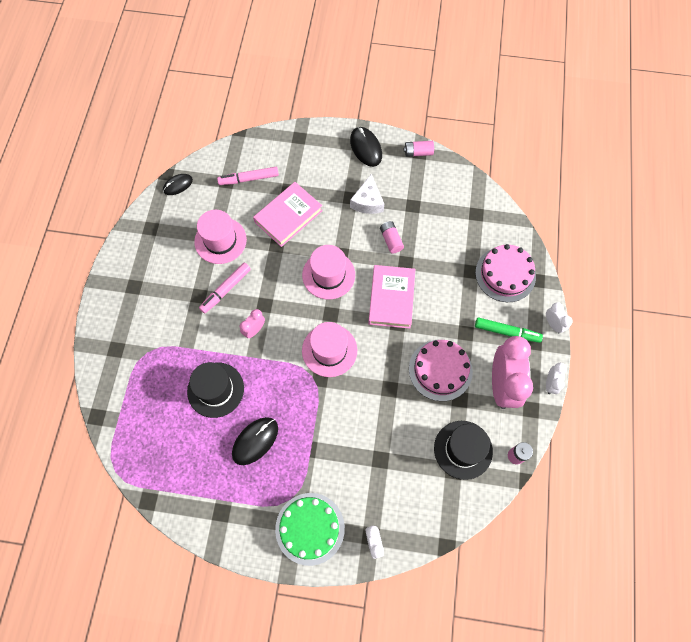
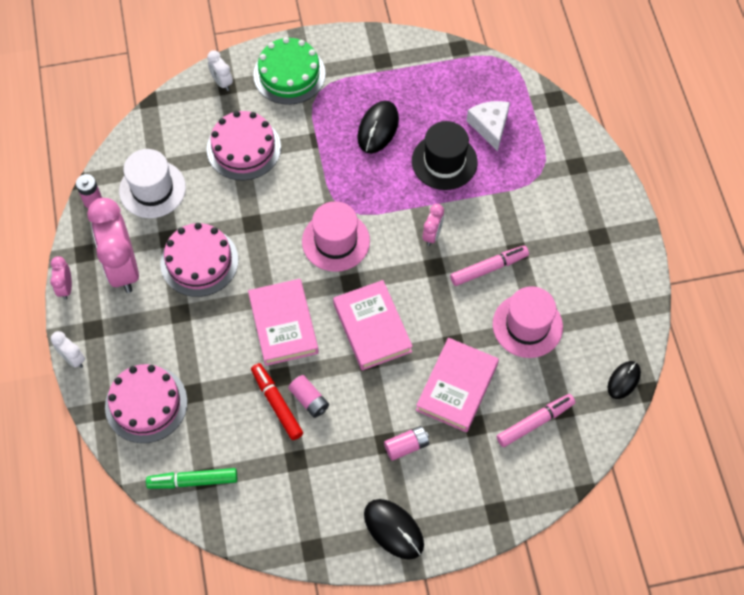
camera: 160 degrees right, 5 degrees down
pink marker [199,263,251,313] -> pink marker turned 45 degrees clockwise [450,246,529,286]
pink hat [302,245,355,299] -> pink book [333,280,413,371]
white cheese [350,174,384,214] -> white cheese moved to [466,101,510,152]
pink battery [404,141,434,157] -> pink battery moved to [384,426,429,461]
black hat [434,421,493,480] -> white hat [119,149,186,218]
green marker [475,317,543,343] -> green marker moved to [146,468,237,489]
white clock [546,363,567,394] -> pink clock [50,256,72,300]
none -> pink cake [207,111,281,181]
none -> red marker [251,363,303,440]

